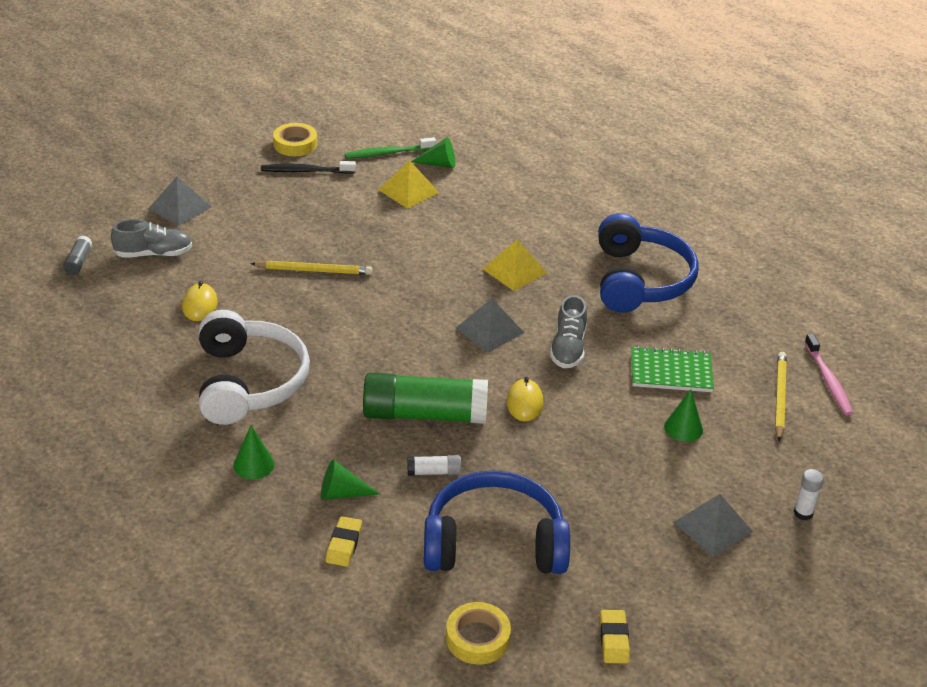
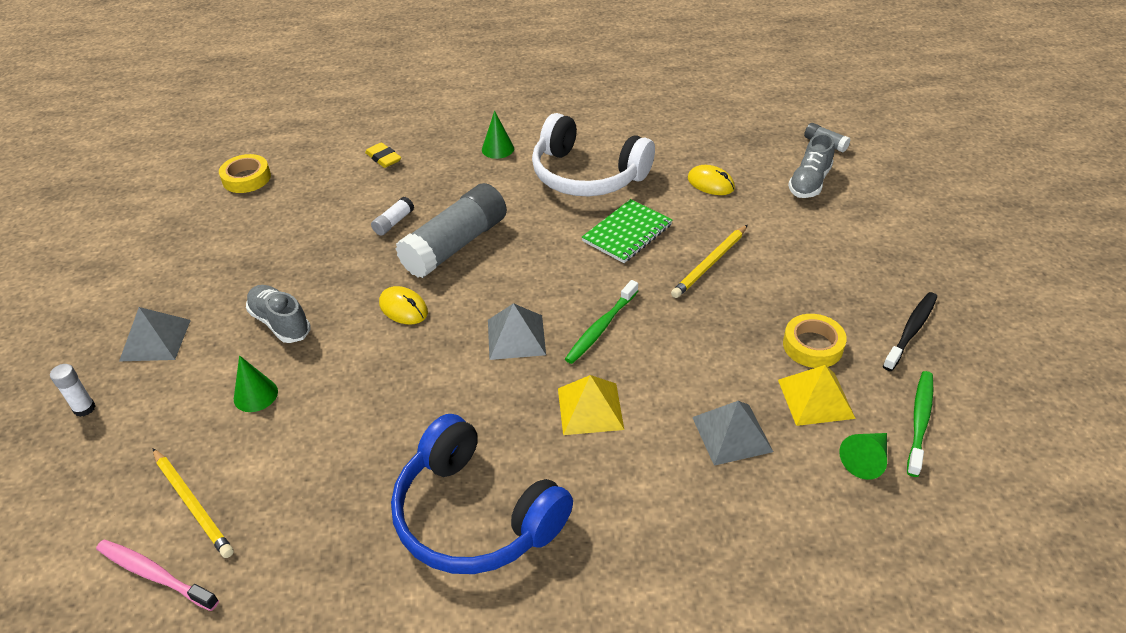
camera: 130 degrees right, 5 degrees up
grey pyramid [148,177,212,226] -> grey pyramid moved to [692,401,773,466]
yellow tape [273,123,317,156] -> yellow tape moved to [783,314,847,368]
green cone [321,460,380,500] -> none
green glue stick [363,373,488,424] -> grey glue stick [396,183,507,278]
blue headphones [424,470,570,574] -> none
grey shoe [550,295,587,368] -> grey shoe moved to [246,285,311,343]
yellow eraser [600,610,630,664] -> none
green notebook [632,346,714,392] -> green notebook moved to [582,199,672,263]
none -> green toothbrush [565,280,638,364]

